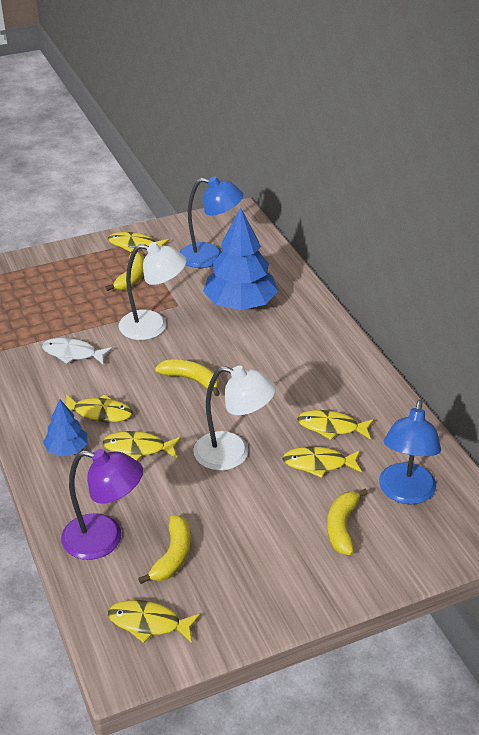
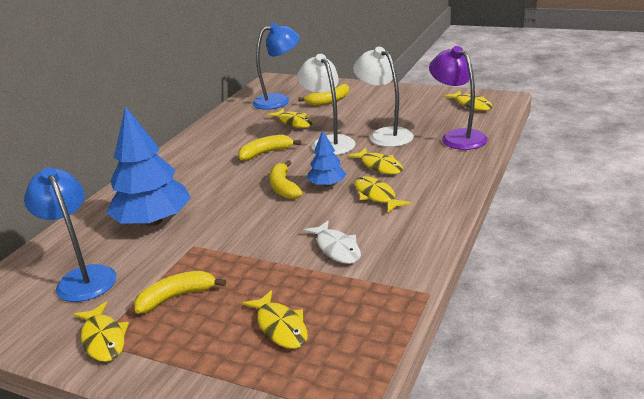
camera: 130 degrees left, 10 degrees down
blue tree [43,399,88,457] -> blue tree moved to [307,130,346,187]
white lamp [119,242,187,340] -> white lamp moved to [353,47,414,147]
yellow banana [138,515,191,584] -> yellow banana moved to [238,135,301,161]
yellow fish [297,410,374,440] -> yellow fish moved to [242,290,308,349]

